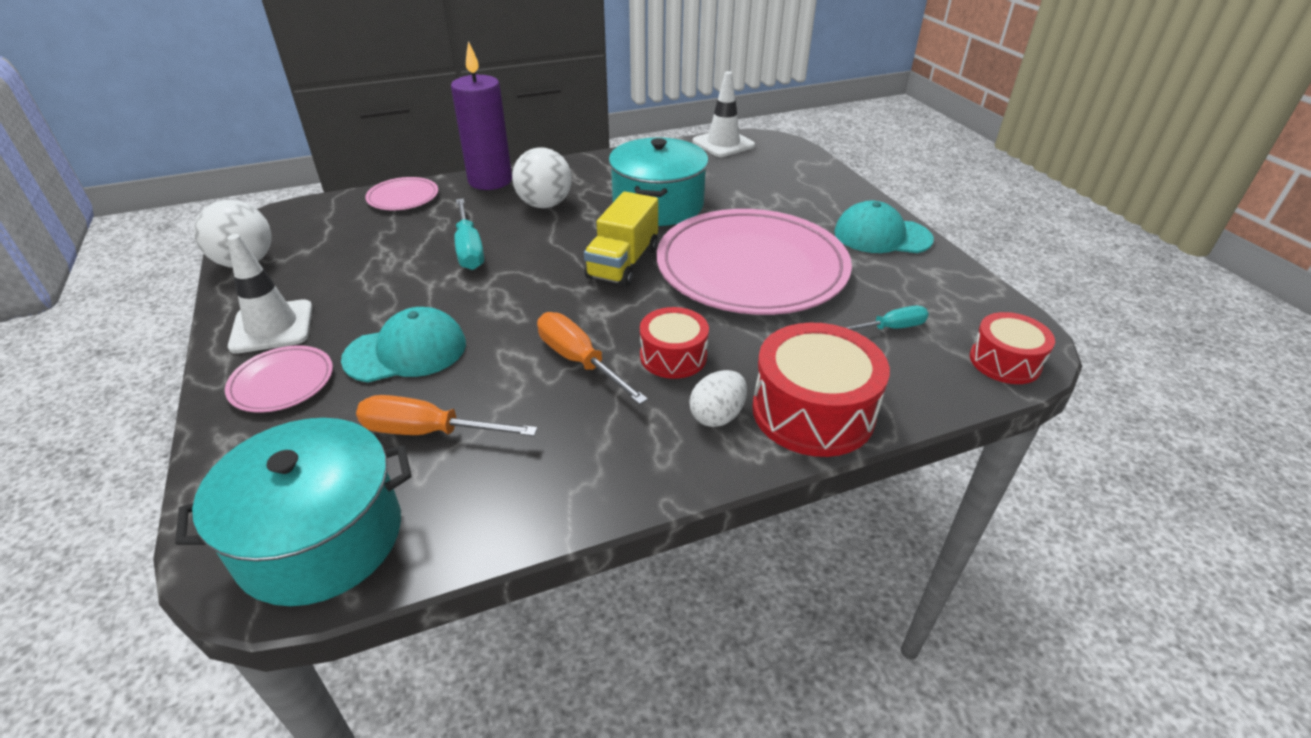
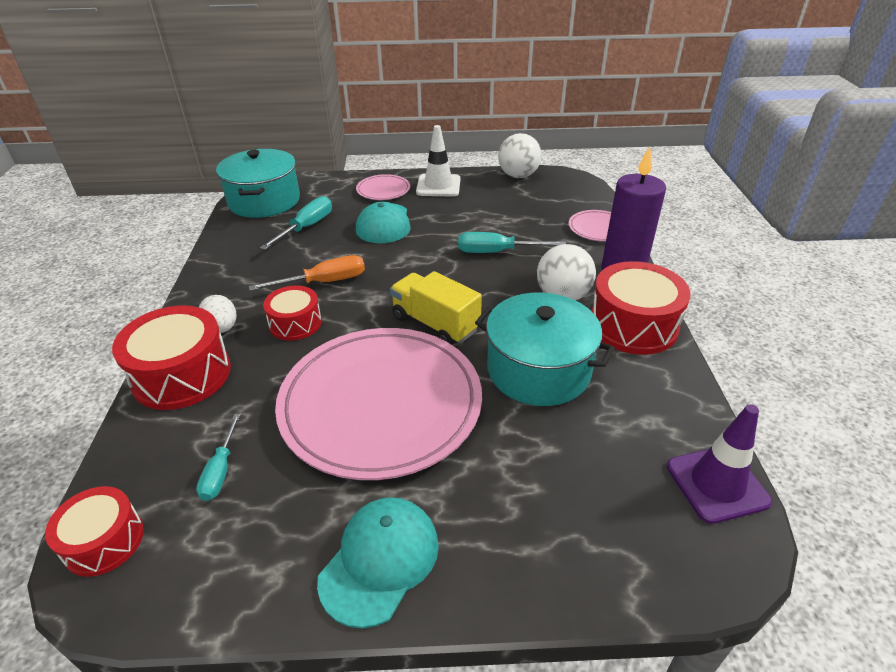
camera: 110 degrees right, 0 degrees up
orange screwdriver [356,395,538,436] -> turquoise screwdriver [260,196,332,250]
white traffic cone [693,71,755,157] -> purple traffic cone [667,404,772,524]
none -> red drum [591,261,691,355]

